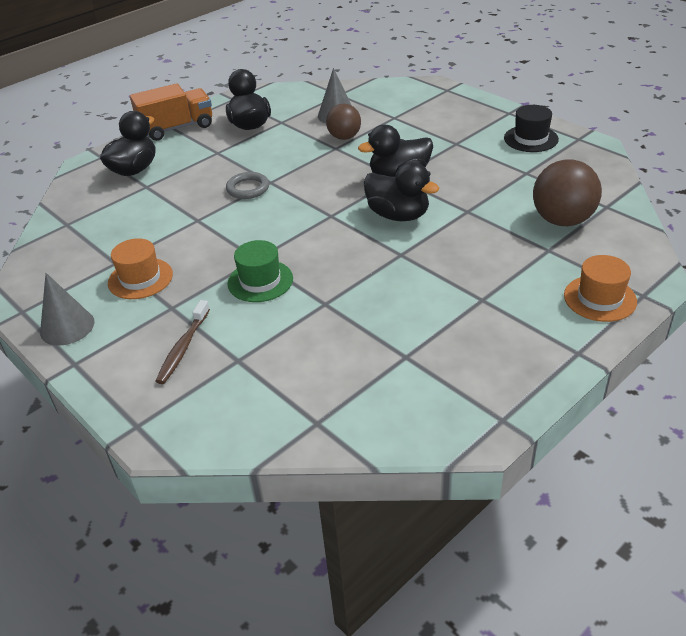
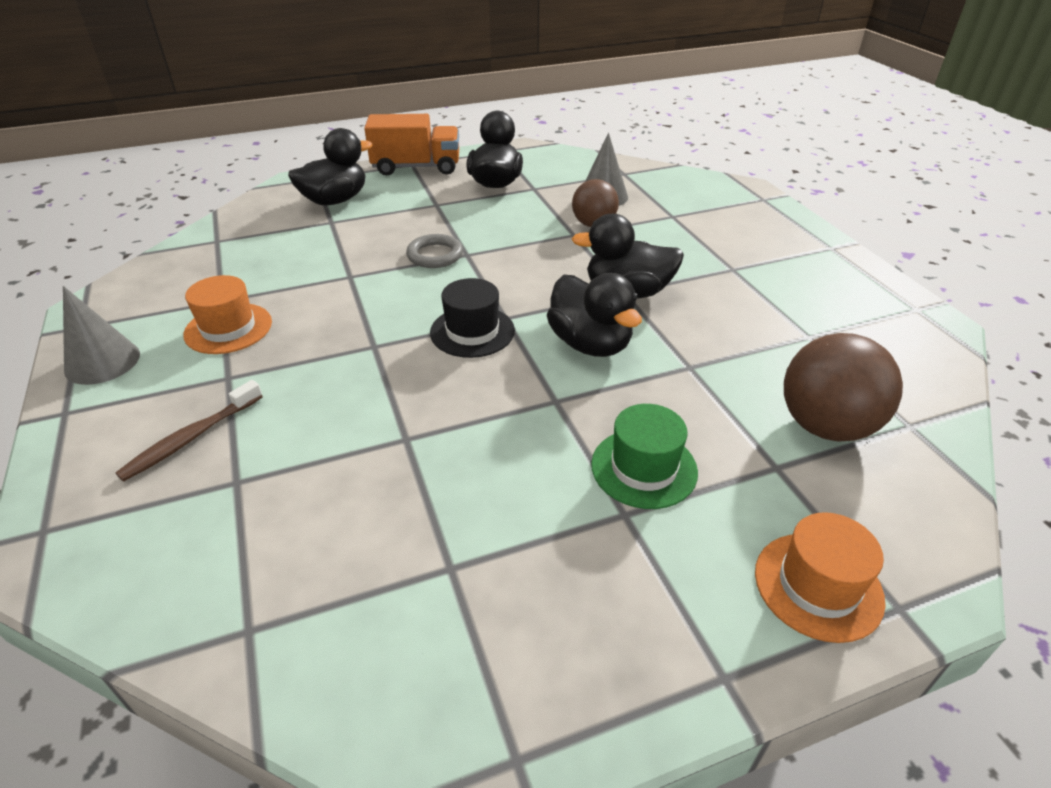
camera: 20 degrees right, 0 degrees up
green hat [227,240,293,302] -> green hat moved to [591,404,698,509]
black hat [504,105,559,152] -> black hat moved to [430,278,515,358]

